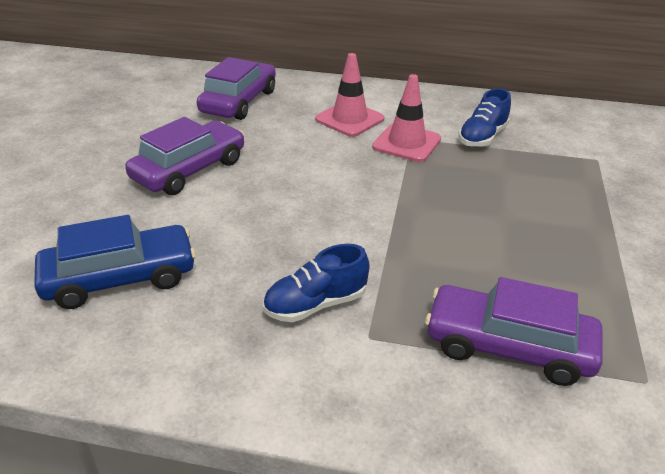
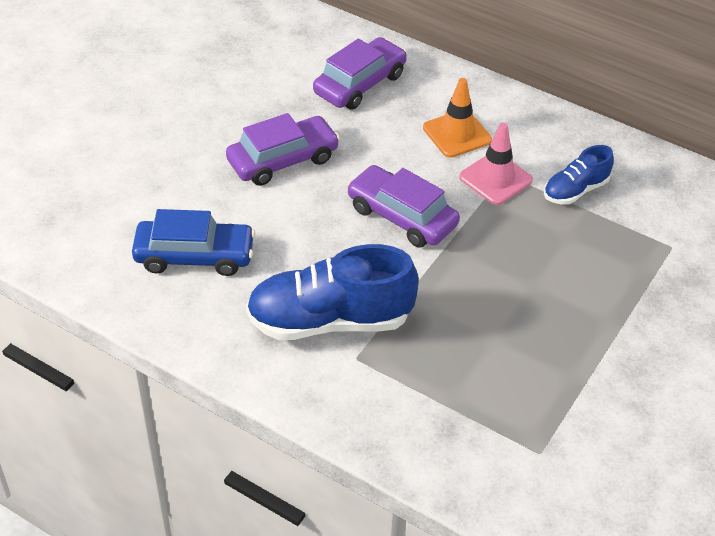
camera: 20 degrees right, 10 degrees up
blue shoe [263,244,369,322] -> blue shoe [246,244,419,340], size x1.89
pink traffic cone [315,53,384,137] -> orange traffic cone [423,78,492,158]
purple car [425,277,603,386] -> purple car moved to [347,165,460,247]

